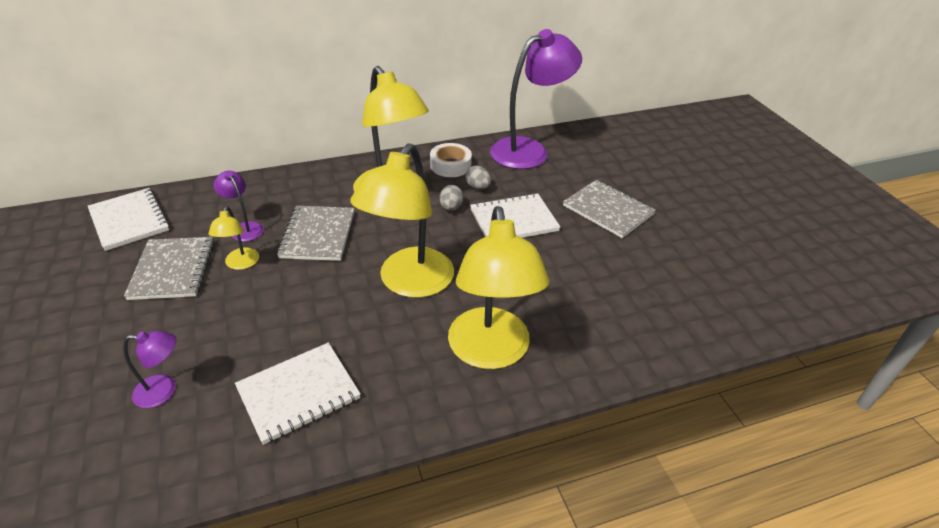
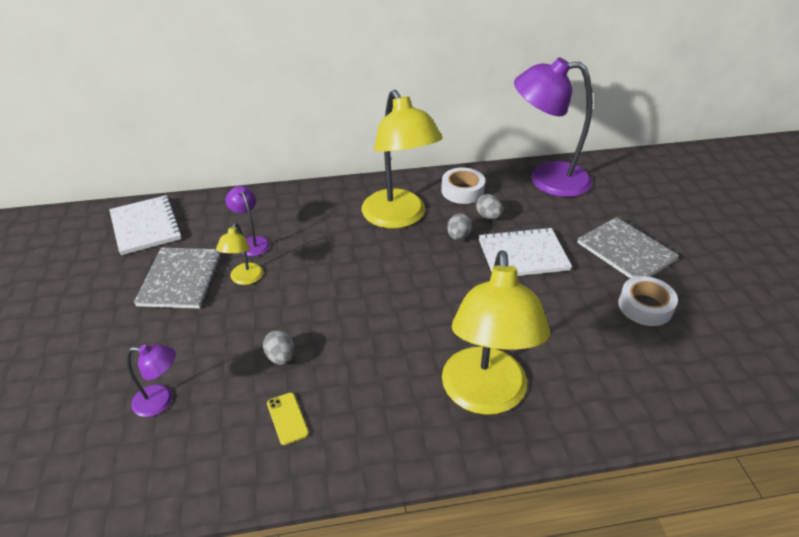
camera: 10 degrees right, 0 degrees up
white notebook [235,343,361,445] -> yellow phone [267,393,309,445]
grey notebook [277,206,354,261] -> none
yellow lamp [350,143,454,298] -> none
purple lamp [490,29,582,169] -> purple lamp turned 150 degrees counterclockwise [514,57,593,197]
none -> grey egg [263,330,294,365]
none -> white tape [618,276,678,326]

